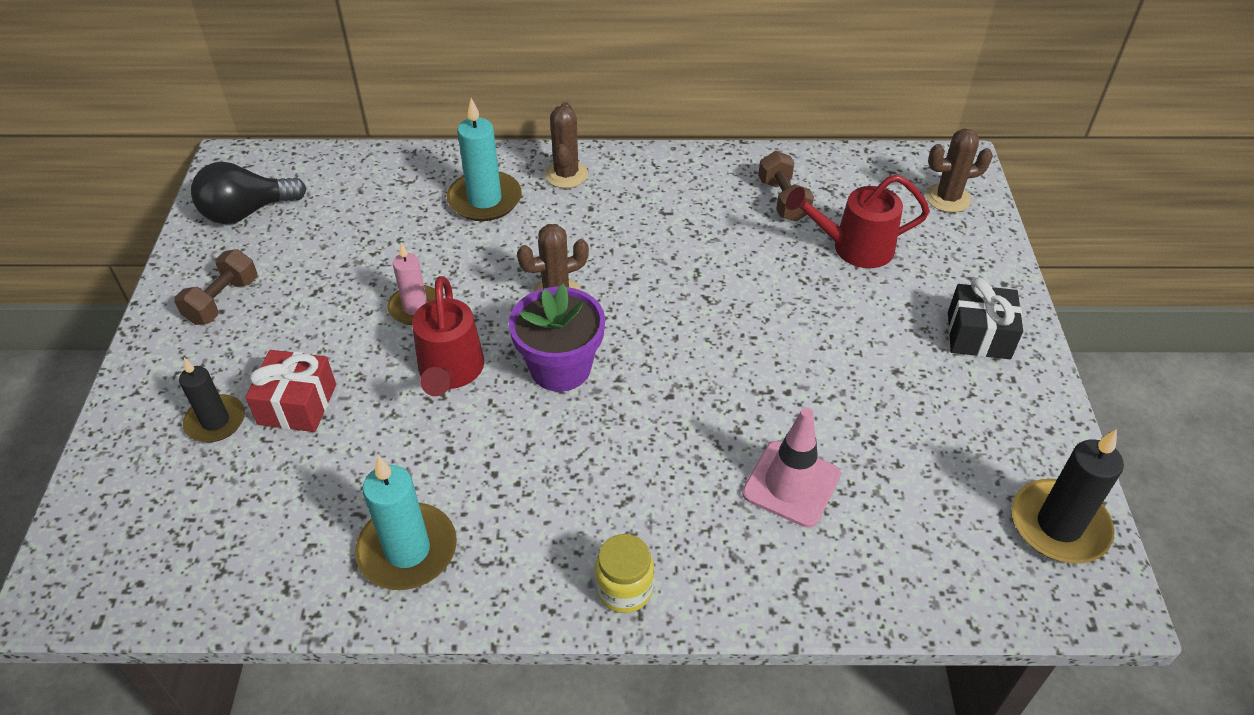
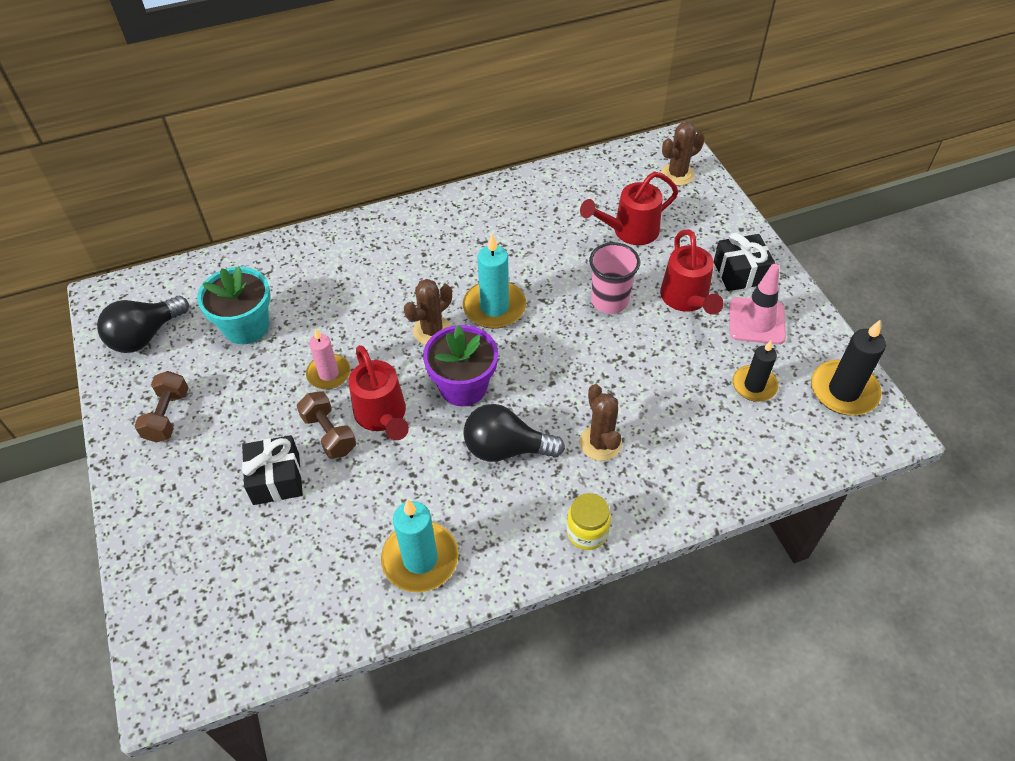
camera: 20 degrees left, 5 degrees up
black candle [179,358,245,442] -> black candle moved to [733,341,778,402]
red gift [245,350,336,432] -> black gift [242,435,303,505]
turquoise candle [447,98,522,221] -> turquoise candle moved to [463,234,526,329]
brown cactus [545,102,588,188] -> brown cactus moved to [580,384,622,461]
pink traffic cone [742,407,841,528] -> pink traffic cone moved to [729,264,786,344]
brown dumbbell [758,151,814,221] -> brown dumbbell moved to [297,391,356,459]
none -> turquoise flower pot [197,266,271,344]
none -> black light bulb [463,404,565,462]
none -> pink cup [589,242,640,314]
none -> red watering can [660,229,724,315]

